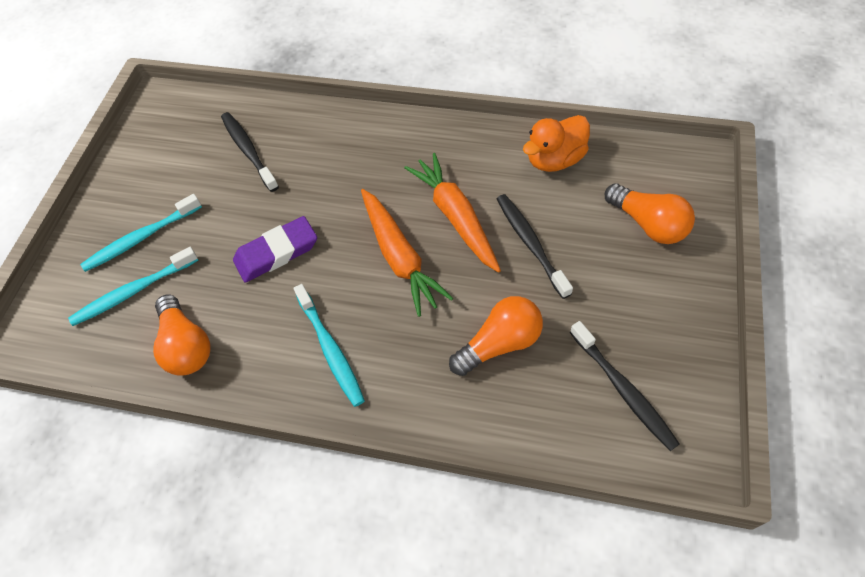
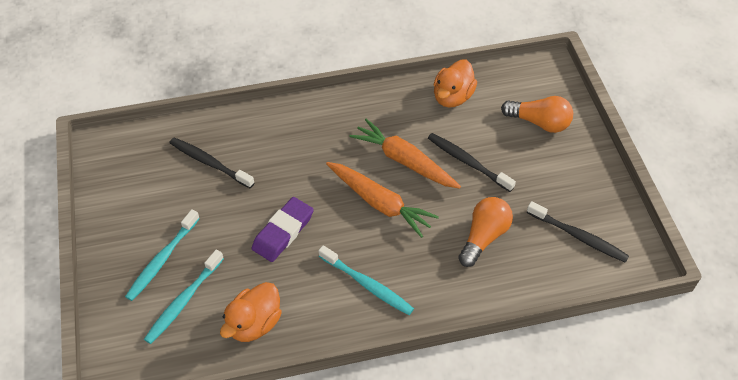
camera: 30 degrees left, 5 degrees down
orange light bulb [153,295,211,376] -> orange duck [220,282,282,342]

